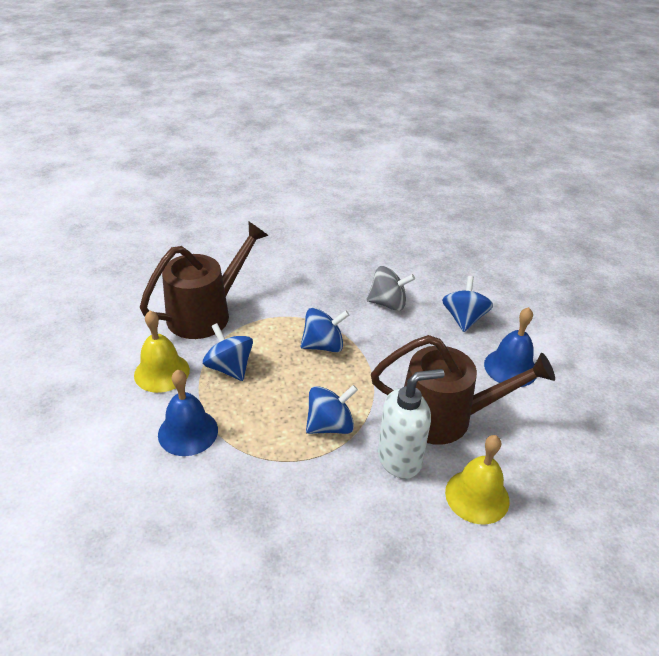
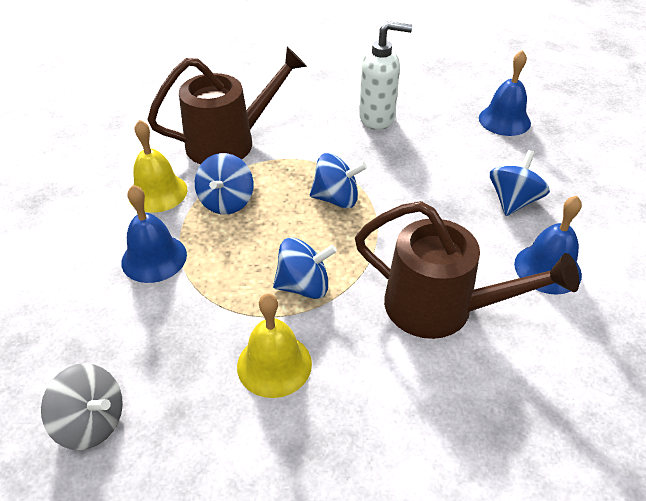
camera: 20 degrees right, 5 degrees up
blue spinning top [203,323,253,381] -> blue spinning top turned 150 degrees counterclockwise [195,153,253,215]
grey spinning top [366,266,415,311] -> grey spinning top moved to [41,364,123,450]
white soap dispenser [378,369,445,479] -> white soap dispenser moved to [359,21,412,130]
yellow bell [445,435,509,524] -> yellow bell moved to [237,293,312,398]
none -> blue bell [479,50,531,136]

